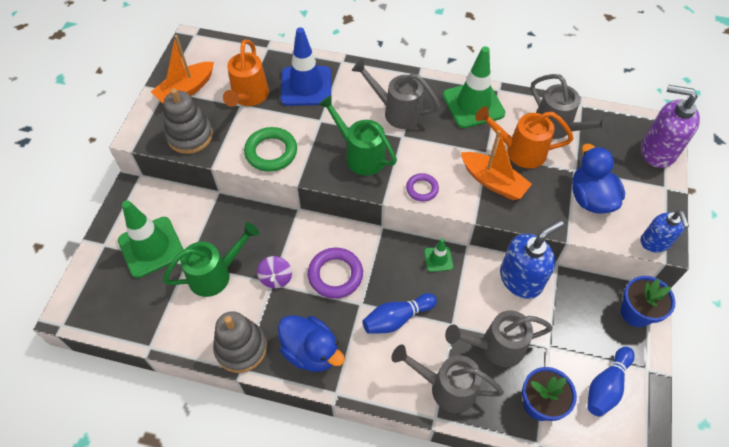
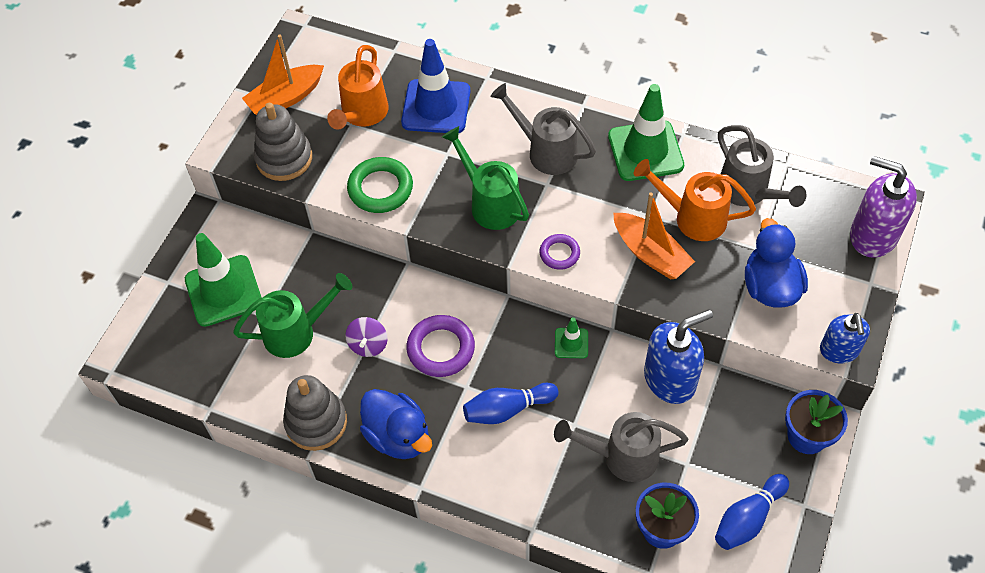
camera: 10 degrees right, 0 degrees up
grey watering can [392,345,504,413] -> none

